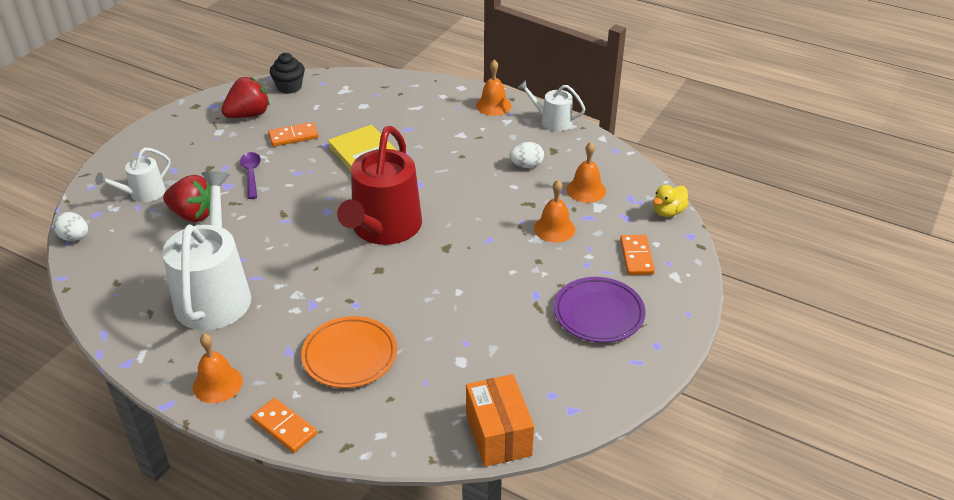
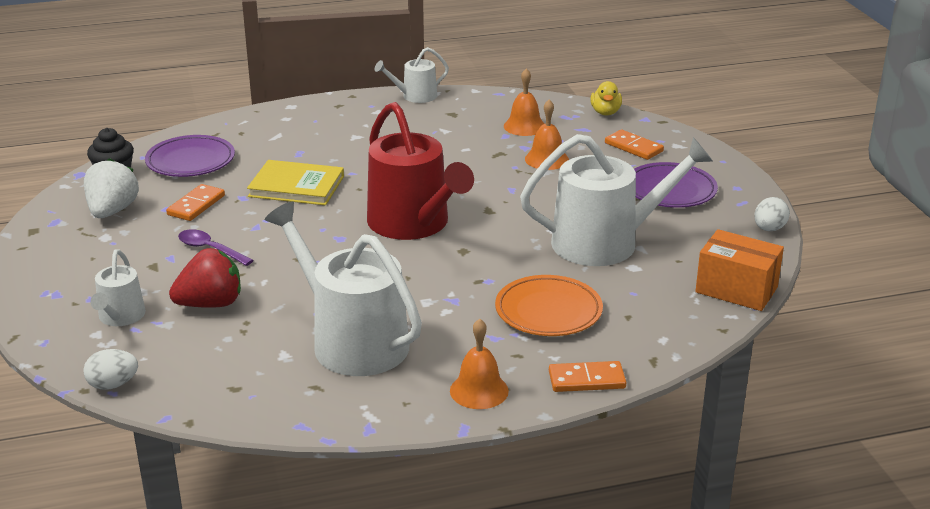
camera: 45 degrees left, 10 degrees down
red strawberry [221,77,269,118] -> white strawberry [84,158,139,218]
orange bell [476,60,511,116] -> none
white egg [510,142,544,168] -> white egg moved to [754,197,790,231]
none -> purple plate [145,135,235,177]
none -> white watering can [520,134,713,266]

